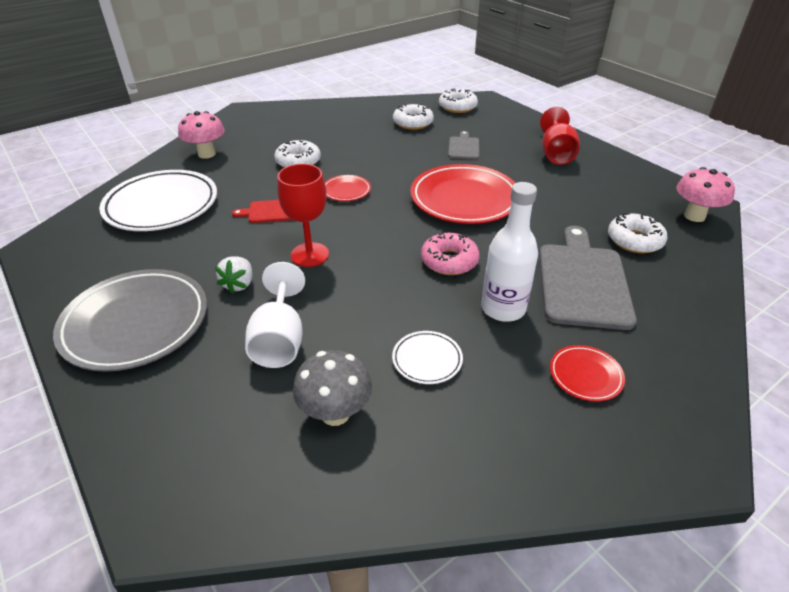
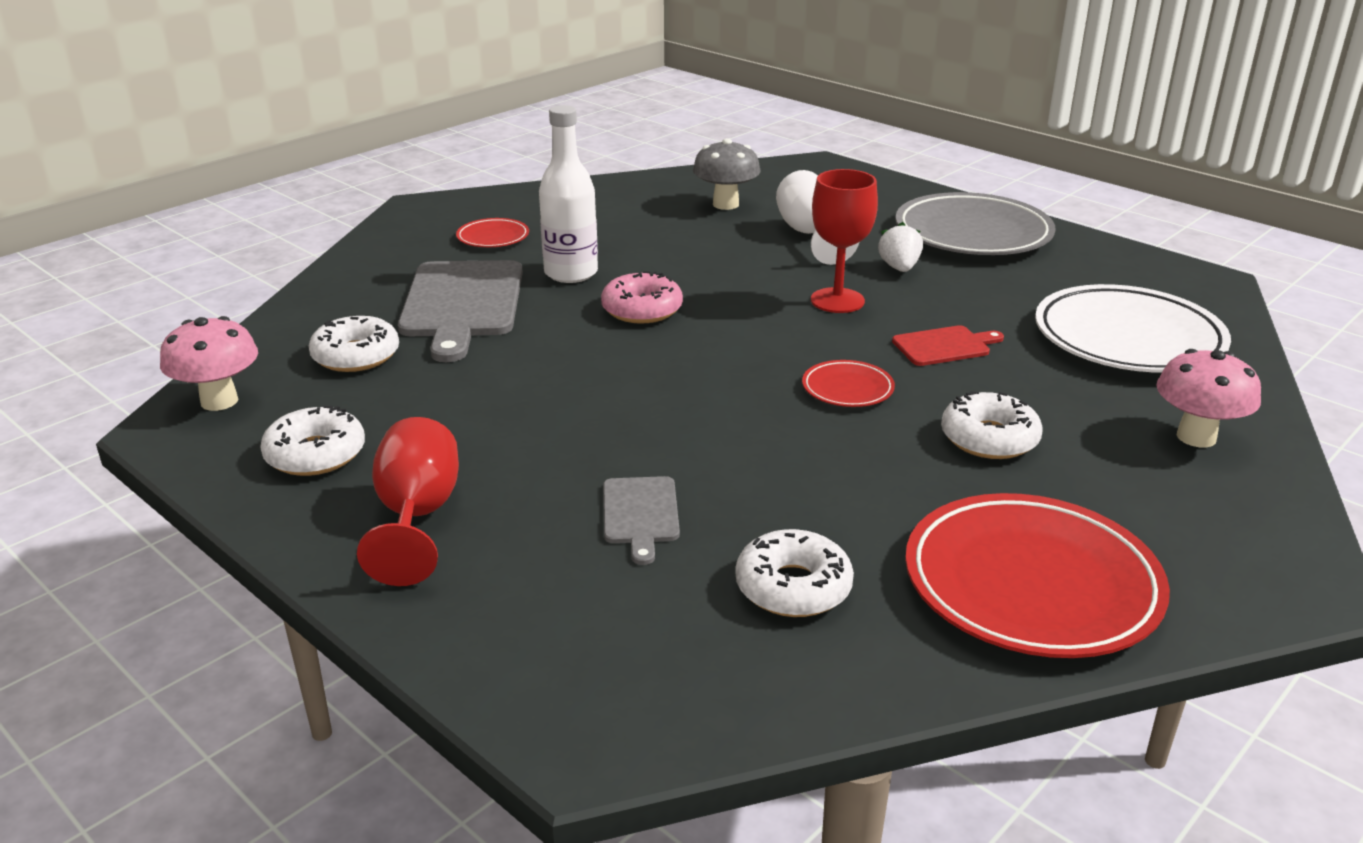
camera: 170 degrees right, 10 degrees down
white plate [392,331,463,384] -> none
red plate [410,164,515,224] -> red plate moved to [905,493,1170,658]
white donut [439,88,478,113] -> white donut moved to [260,406,365,476]

